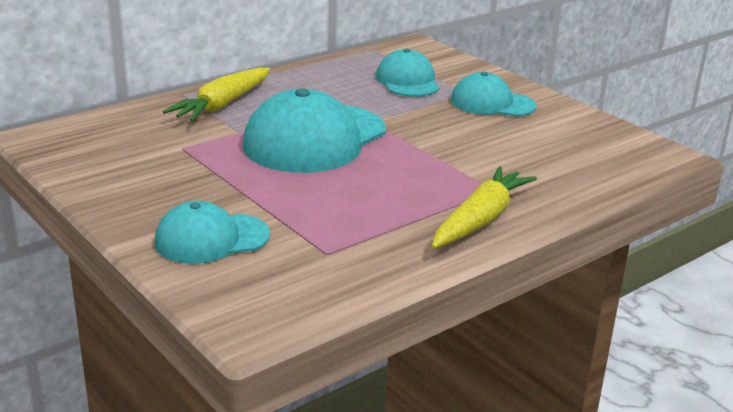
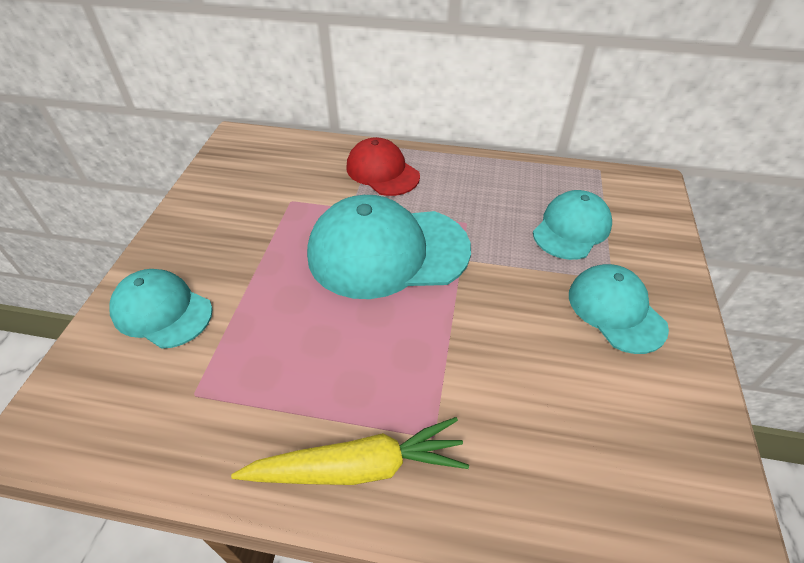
camera: 50 degrees right, 20 degrees up
yellow carrot [163,67,270,122] -> red cap [347,137,420,196]

